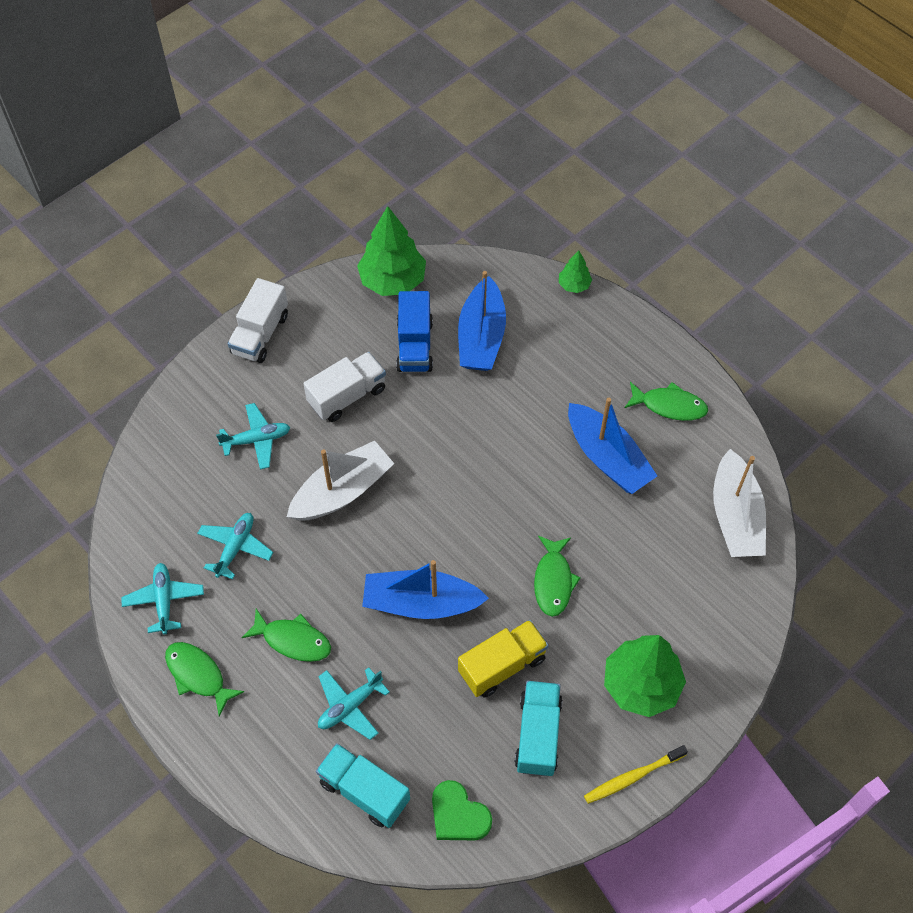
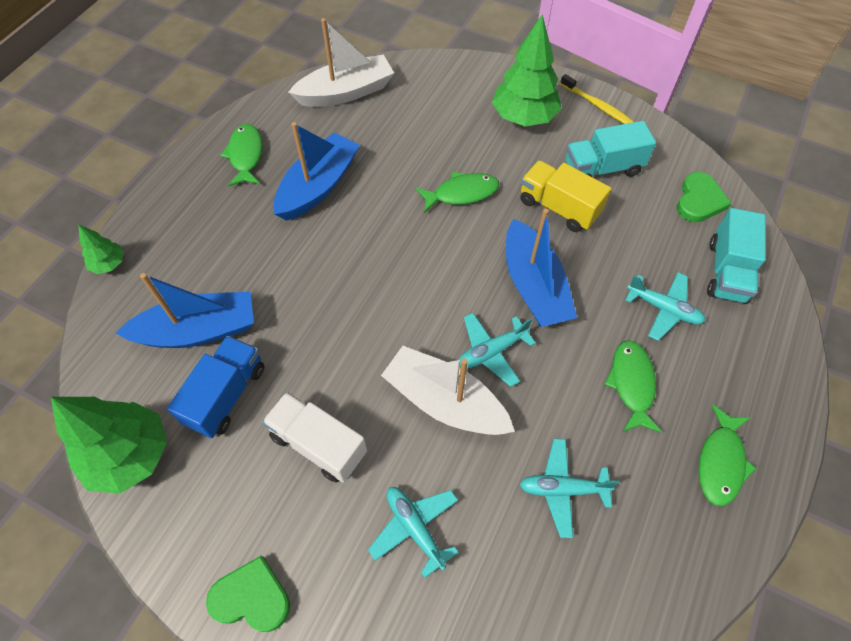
camera: 110 degrees left, 0 degrees up
turquoise plane [121,563,204,635] -> turquoise plane moved to [458,313,536,387]
white truck [228,278,288,363] -> green heart [206,555,290,632]
blue truck [396,291,433,372] -> blue truck turned 45 degrees counterclockwise [167,336,265,438]

